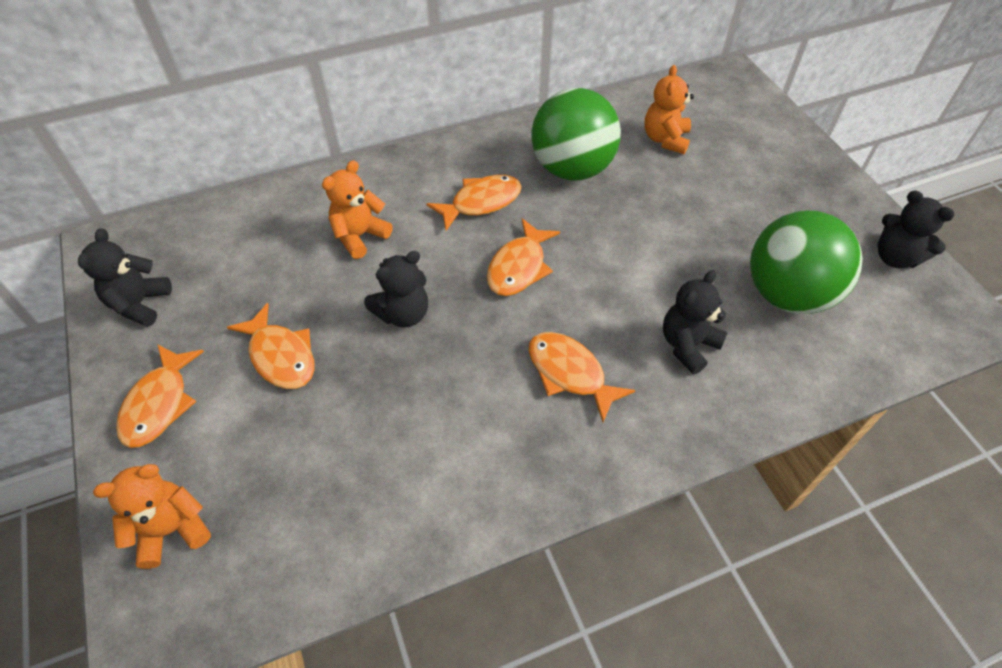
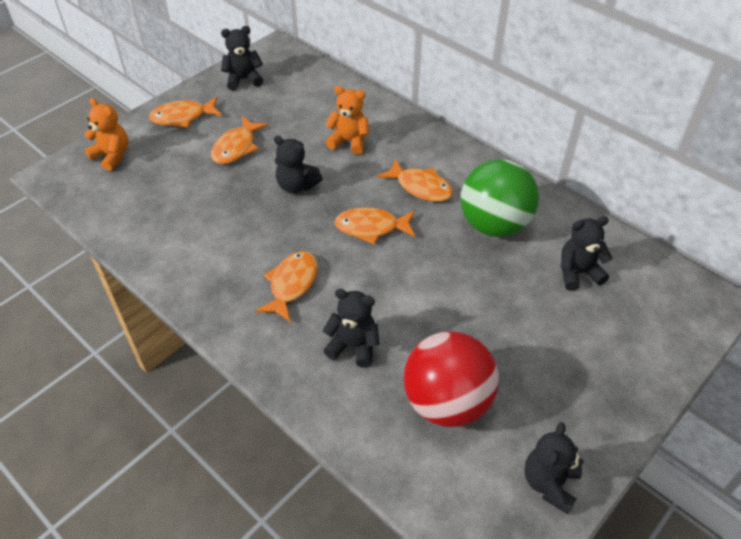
camera: 65 degrees right, 5 degrees down
orange teddy bear [645,65,694,154] -> black teddy bear [560,216,613,291]
green ball [750,210,863,314] -> red ball [404,331,499,427]

